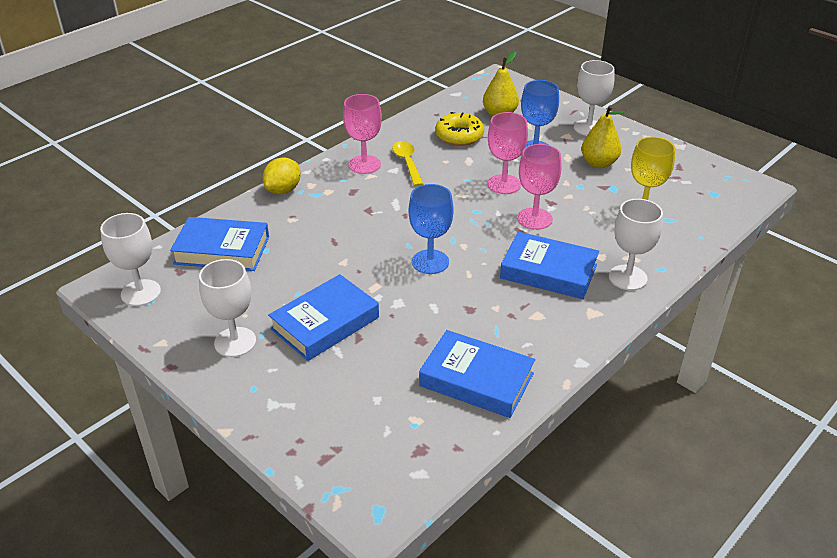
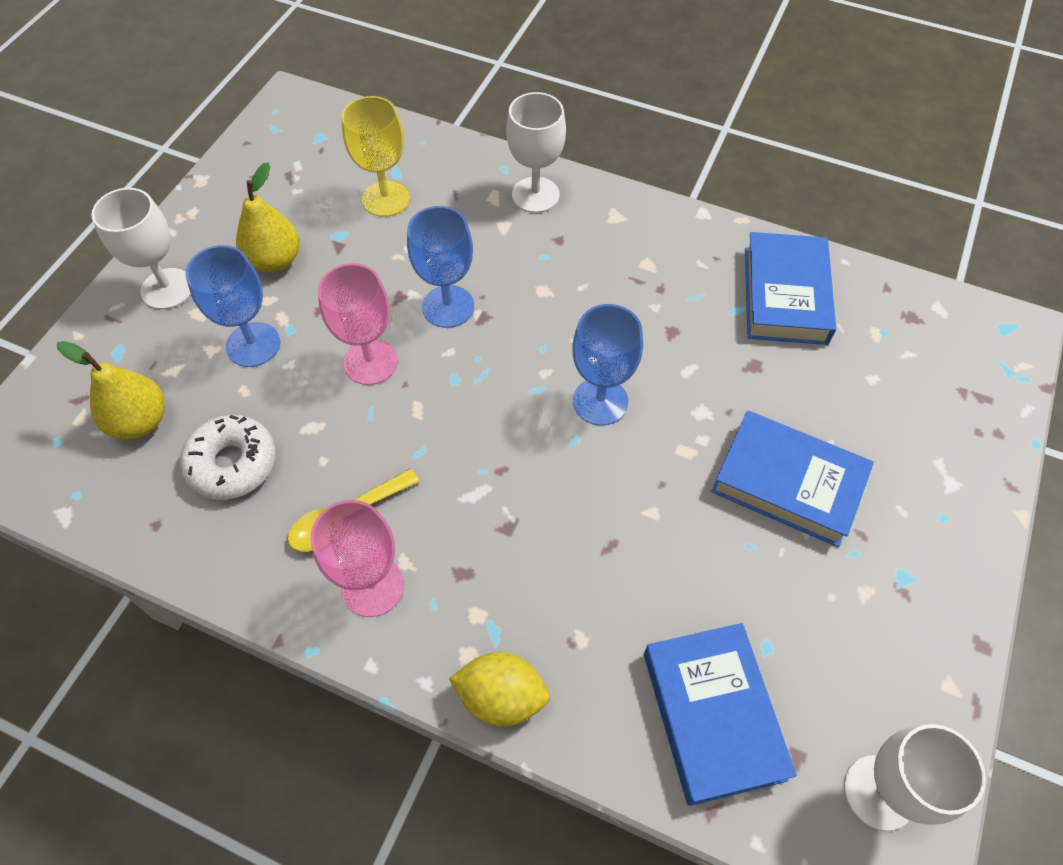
camera: 110 degrees left, 20 degrees up
white goblet [199,259,256,357] -> none
yellow donut [435,112,484,146] -> white donut [180,415,275,500]
blue book [500,231,599,299] -> none
pink goblet [517,144,562,230] -> blue goblet [407,206,474,328]

